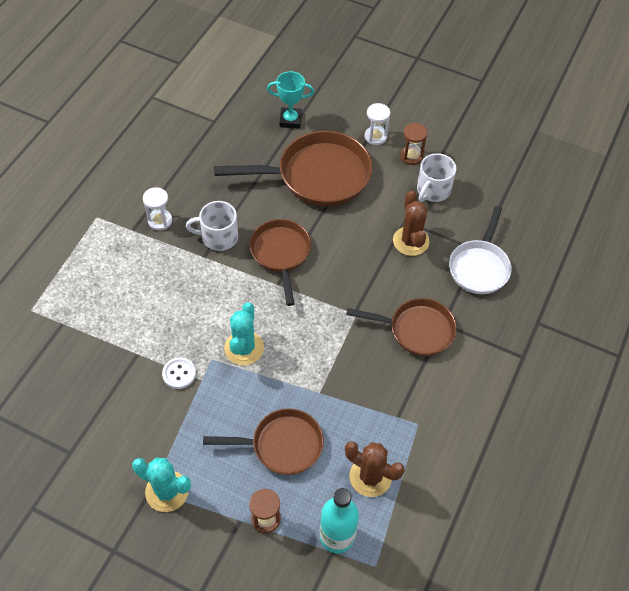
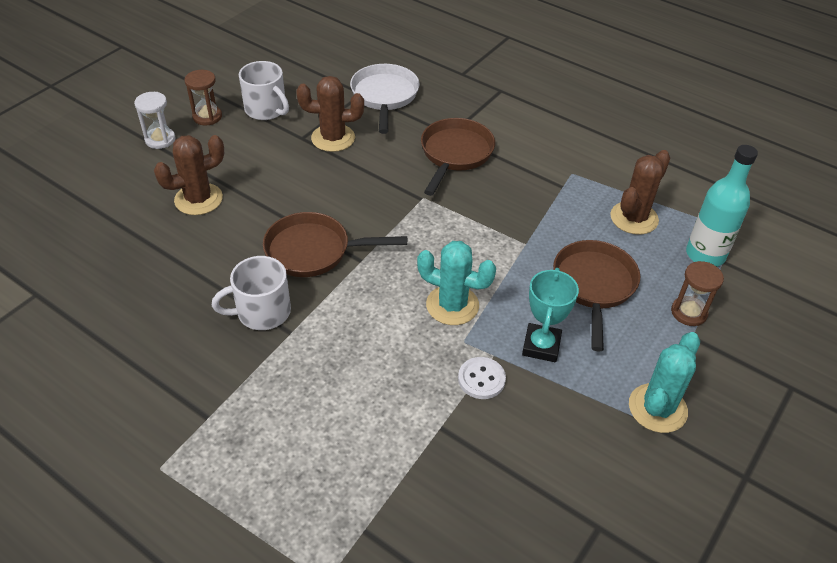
camera: 80 degrees left, 10 degrees down
white hourglass [143,187,172,231] -> none
white mug [186,201,238,251] -> white mug turned 60 degrees clockwise [212,256,291,330]
brown pan [214,131,373,207] -> brown cactus [154,135,224,215]
turquoise trophy [267,71,314,129] -> turquoise trophy moved to [522,268,579,362]
white pan [449,206,512,294] -> white pan turned 120 degrees counterclockwise [350,64,420,134]

